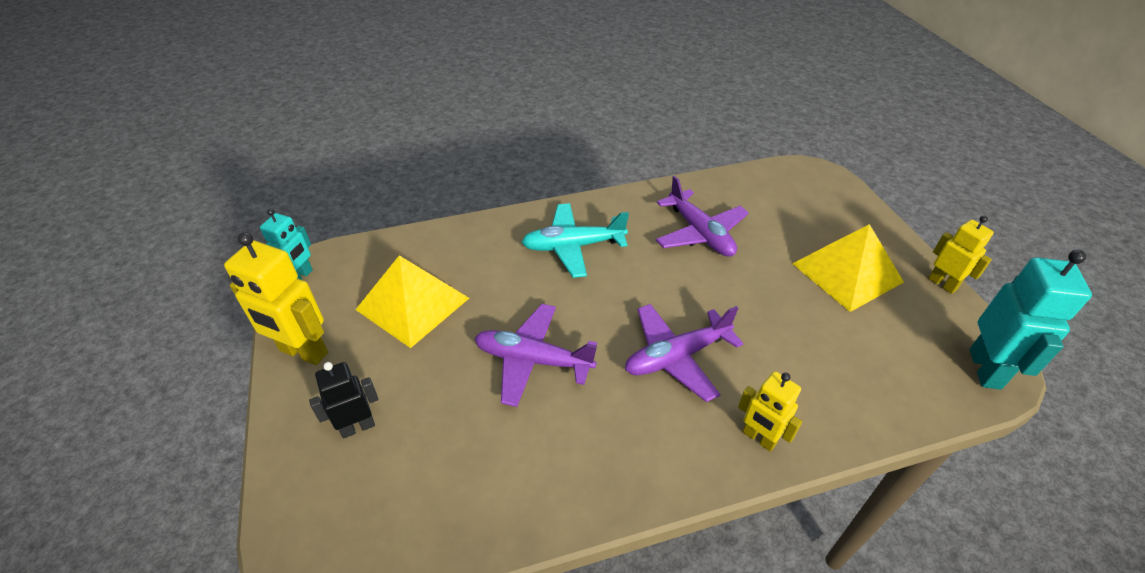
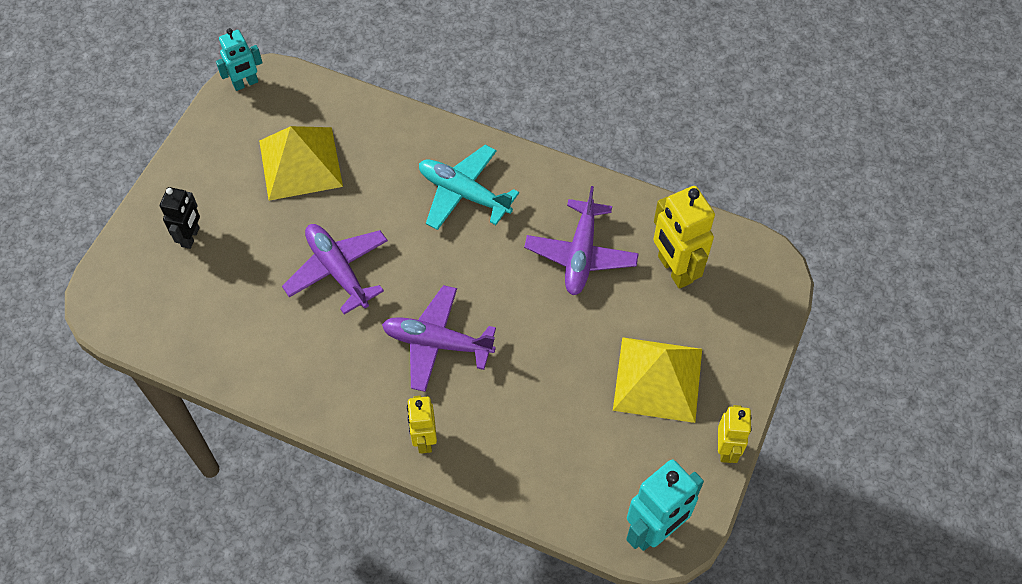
camera: 40 degrees right, 15 degrees up
yellow robot [224,232,328,365] -> yellow robot moved to [653,186,715,289]
black robot [309,362,378,439] -> black robot turned 90 degrees clockwise [160,187,200,249]

